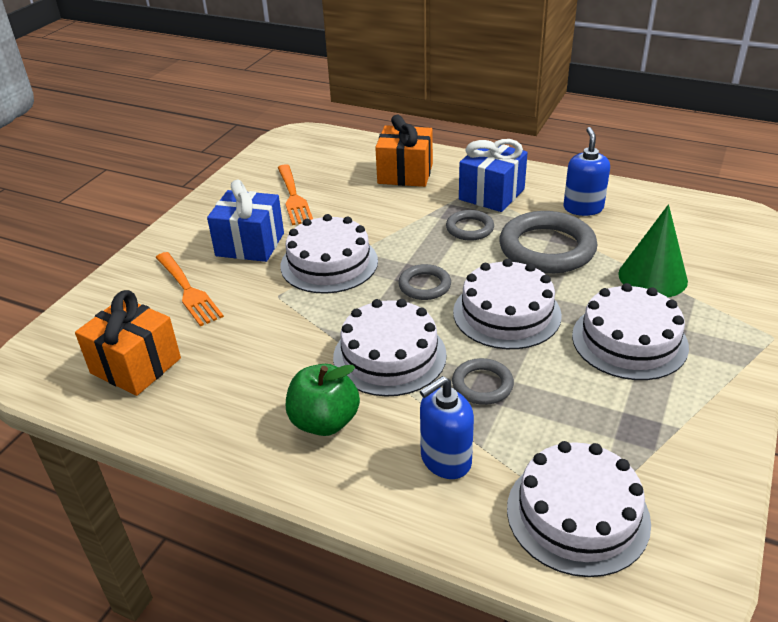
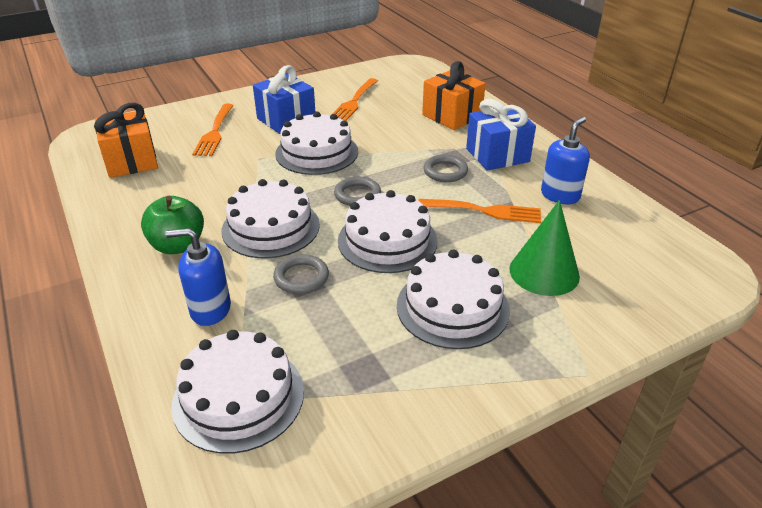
camera: 35 degrees right, 0 degrees up
grey ring [499,211,598,273] -> orange fork [418,199,541,223]

